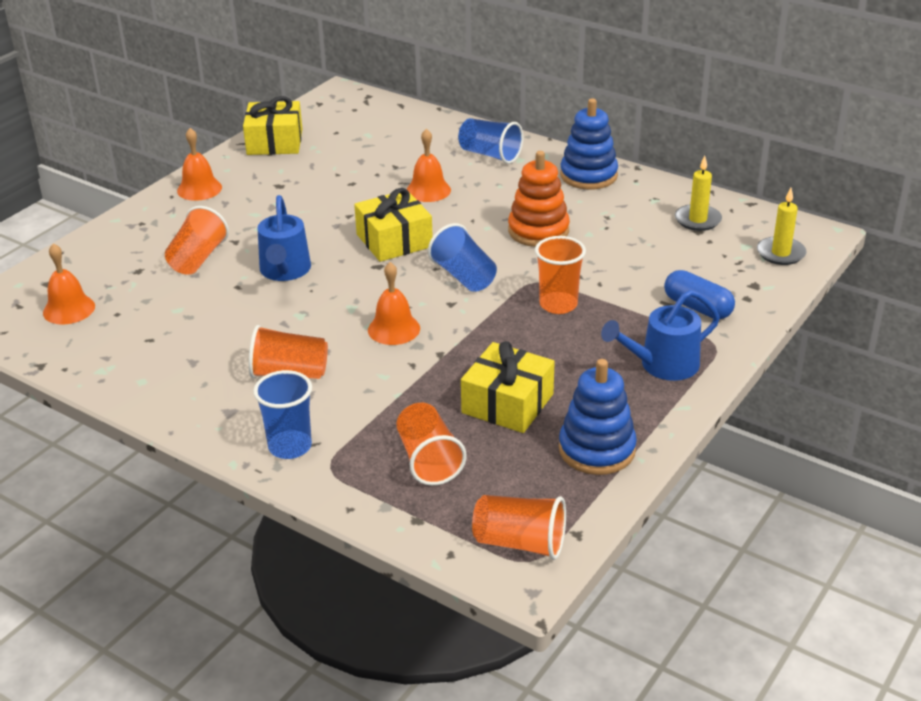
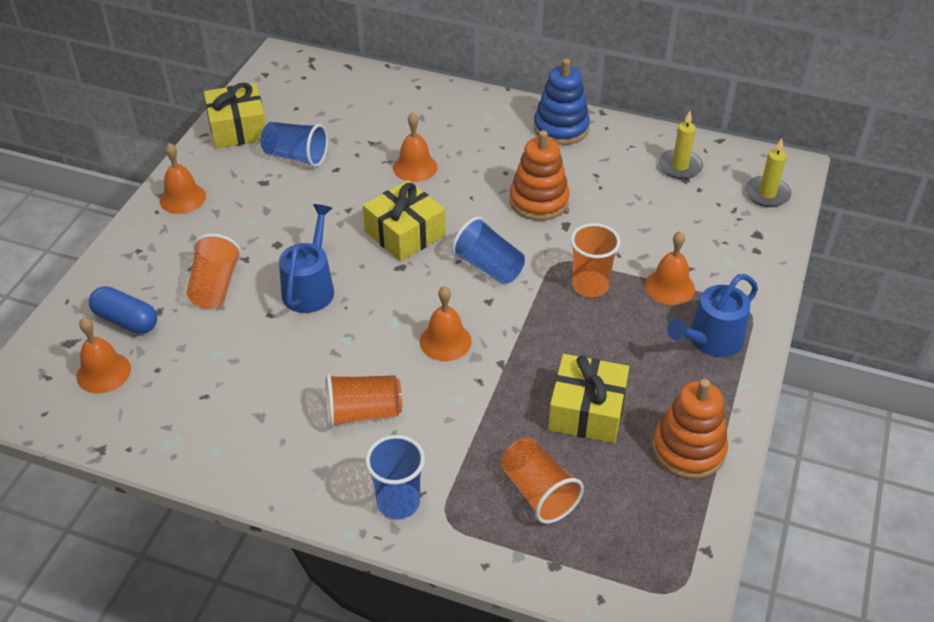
camera: 15 degrees left, 10 degrees up
blue watering can [257,195,311,281] -> blue watering can turned 150 degrees counterclockwise [279,204,334,313]
blue cup [458,118,523,164] -> blue cup moved to [260,122,328,167]
orange cup [472,495,566,560] -> none
blue stacking toy [559,359,637,475] -> orange stacking toy [652,379,728,479]
blue capsule [664,270,735,319] -> blue capsule moved to [89,286,157,334]
none -> orange bell [645,231,695,305]

